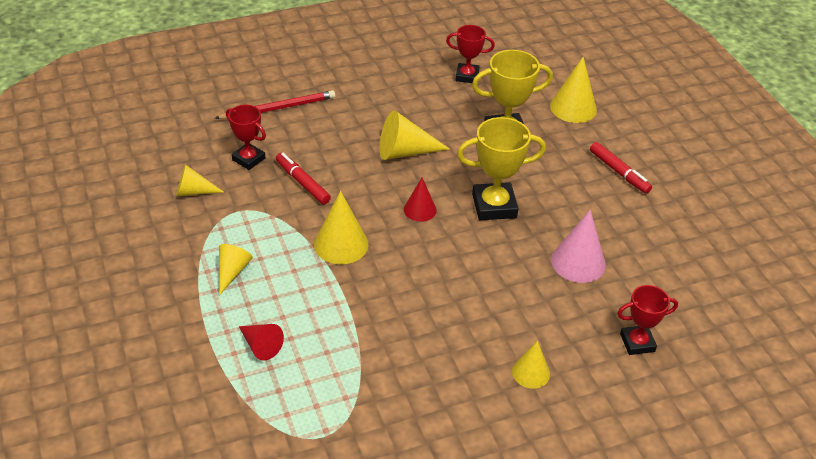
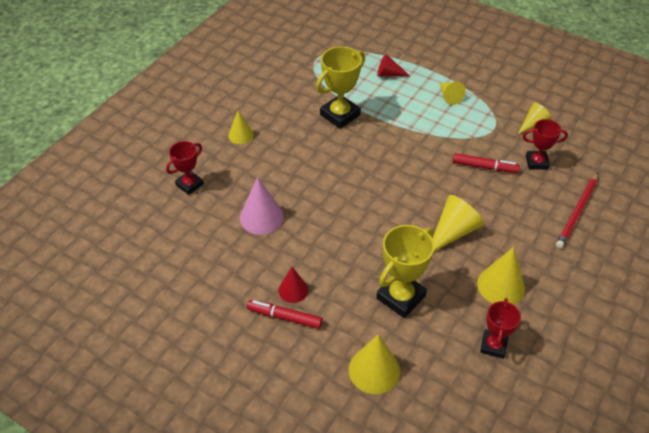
camera: 145 degrees right, 5 degrees up
yellow cone [314,191,368,264] -> yellow cone moved to [477,247,525,305]
red cone [404,178,437,222] -> red cone moved to [278,267,308,303]
red trophy [446,25,495,83] -> red trophy turned 45 degrees counterclockwise [480,298,521,359]
yellow trophy [457,117,546,220] -> yellow trophy moved to [316,46,365,129]

